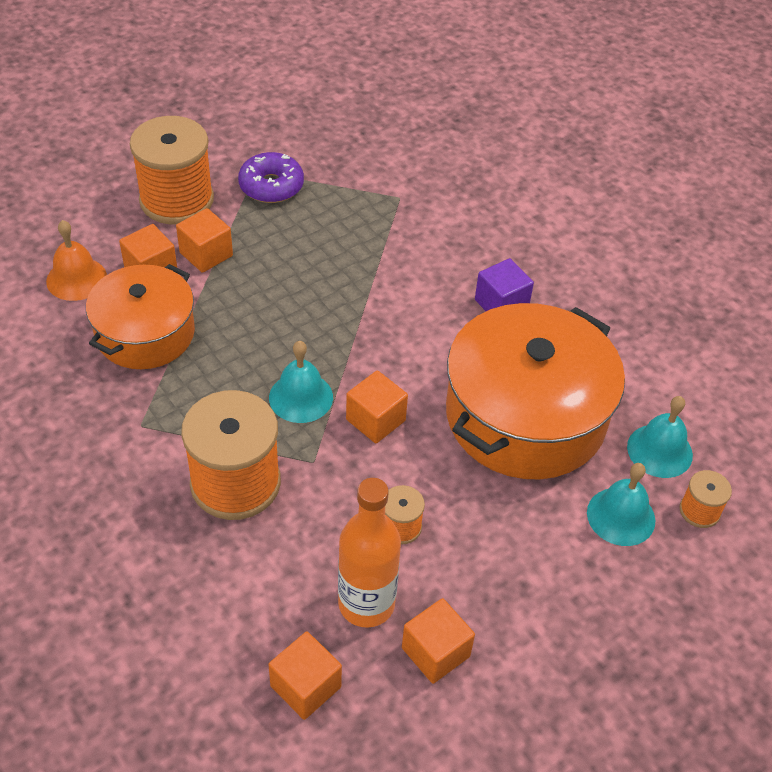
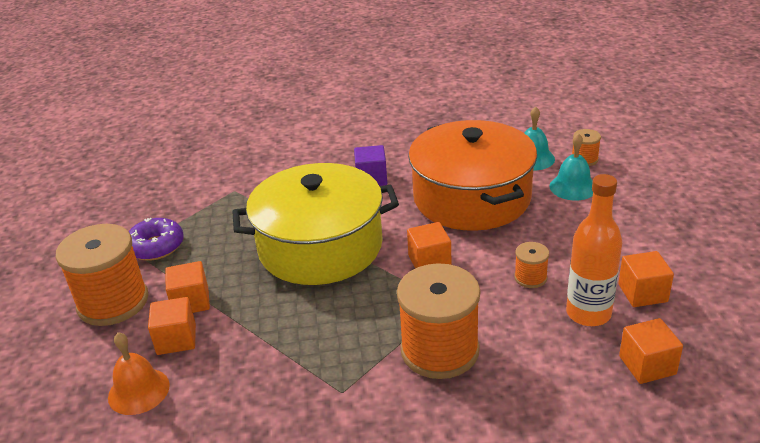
camera: 55 degrees left, 15 degrees down
orange pot [86,264,195,369] -> none
turquoise bell [269,341,333,423] -> none
none -> yellow pot [232,163,399,285]

